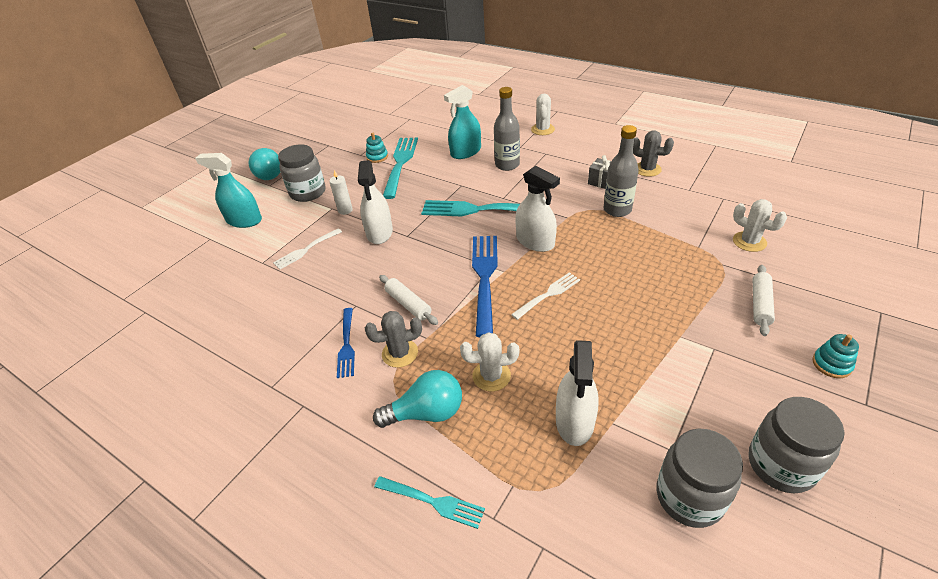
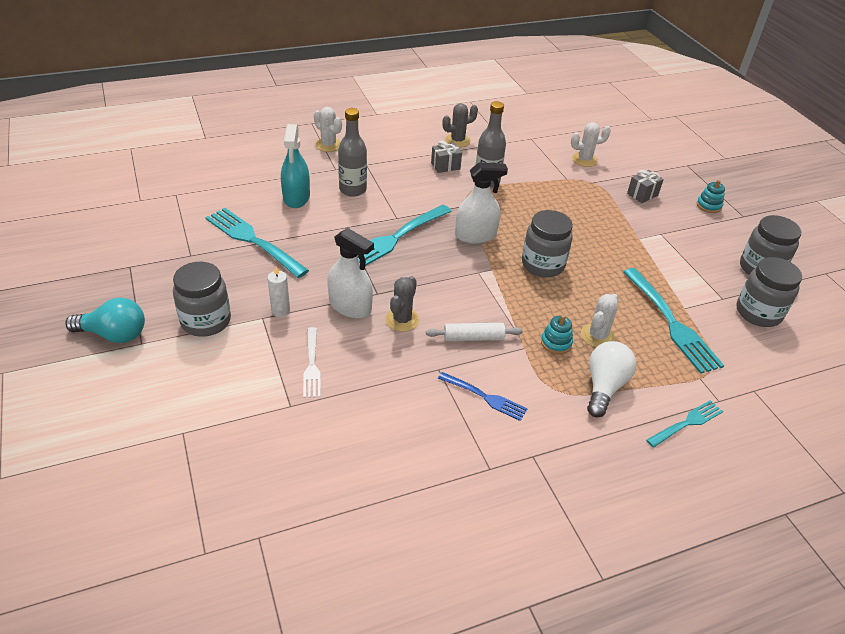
camera: 60 degrees left, 0 degrees up
turquoise spray bottle [195,153,262,228] -> none
grey cactus [365,311,422,368] -> grey cactus moved to [385,276,420,332]
turquoise stacking toy [366,133,388,163] -> turquoise stacking toy moved to [541,315,573,354]
turquoise light bulb [373,370,462,428] -> white light bulb [587,341,636,418]
blue fork [472,236,498,337] -> none
white fork [511,272,580,320] -> grey jar [522,210,573,277]
white spray bottle [556,340,599,446] -> turquoise fork [623,268,725,374]
white rolling pin [753,265,775,336] -> grey gift [627,170,664,203]

